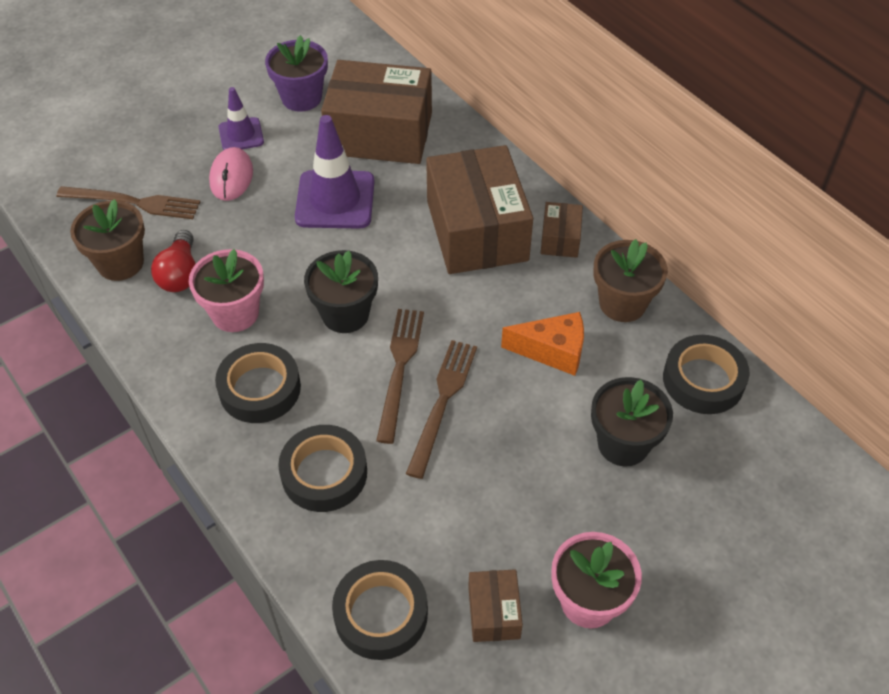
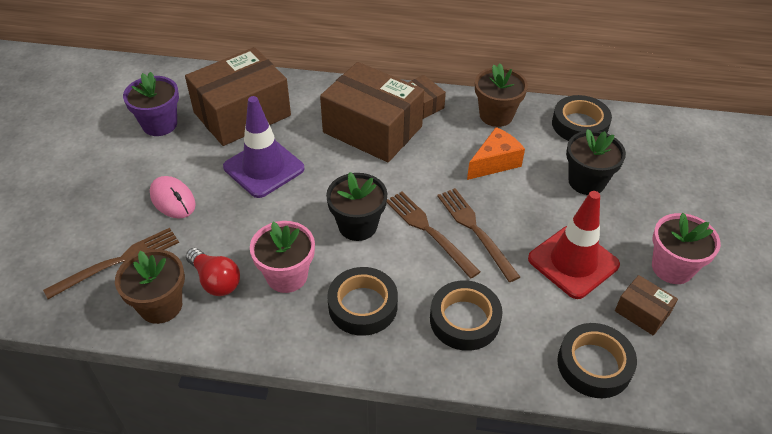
camera: 45 degrees left, 5 degrees down
purple traffic cone [219,87,264,150] -> none
none -> red traffic cone [528,191,620,299]

